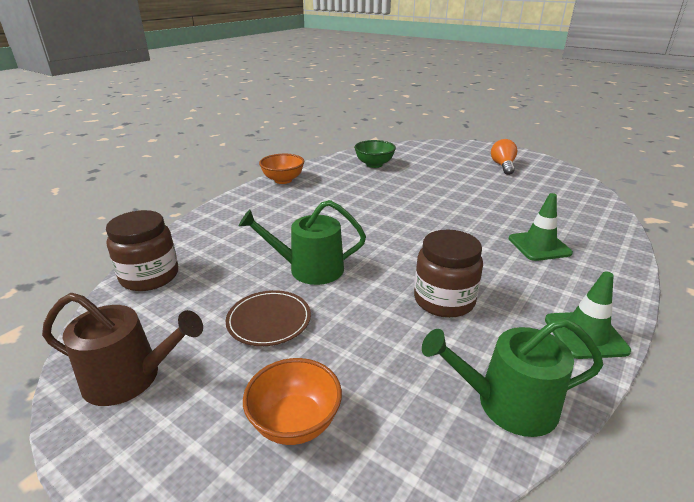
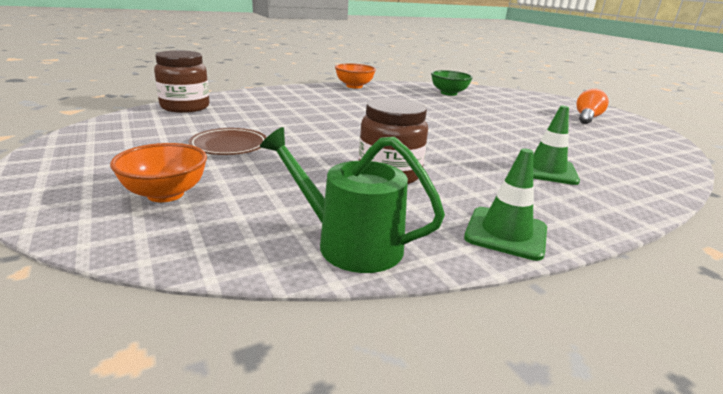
camera: 25 degrees right, 5 degrees down
brown watering can [42,293,203,406] -> none
green watering can [239,200,366,285] -> none

